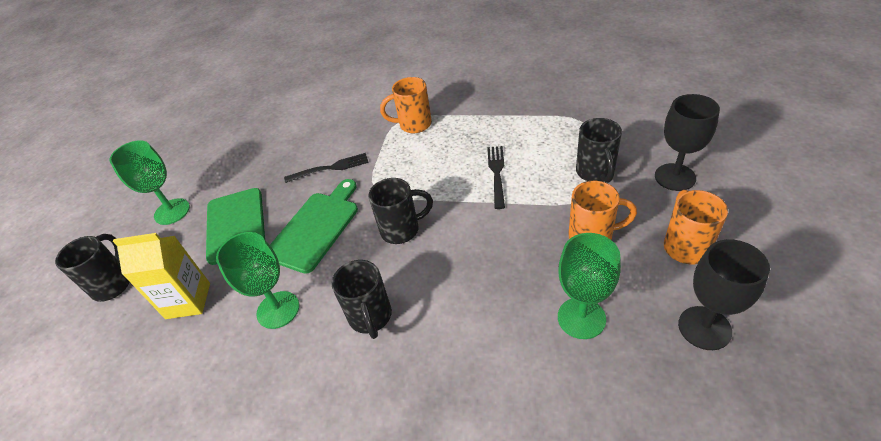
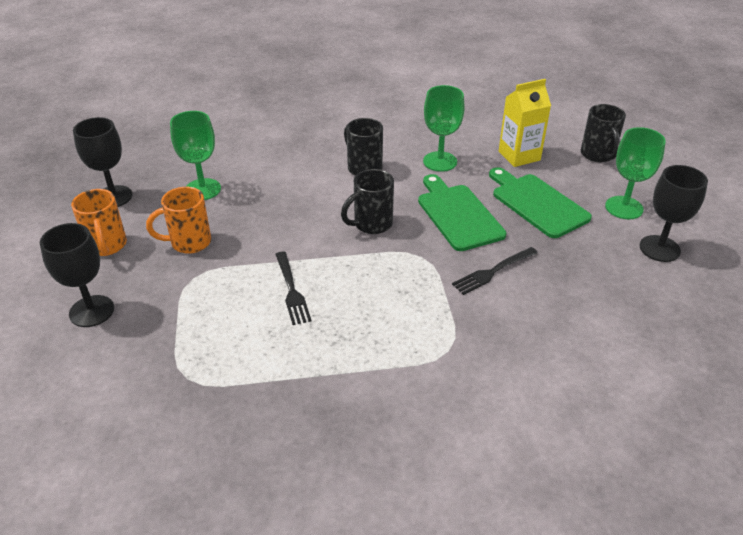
camera: 155 degrees right, 5 degrees down
green cutting board [270,179,358,274] -> green cutting board turned 150 degrees clockwise [418,174,506,251]
orange mug [380,77,432,133] -> none
black mug [576,118,622,183] -> none
none -> black goblet [639,165,708,262]

